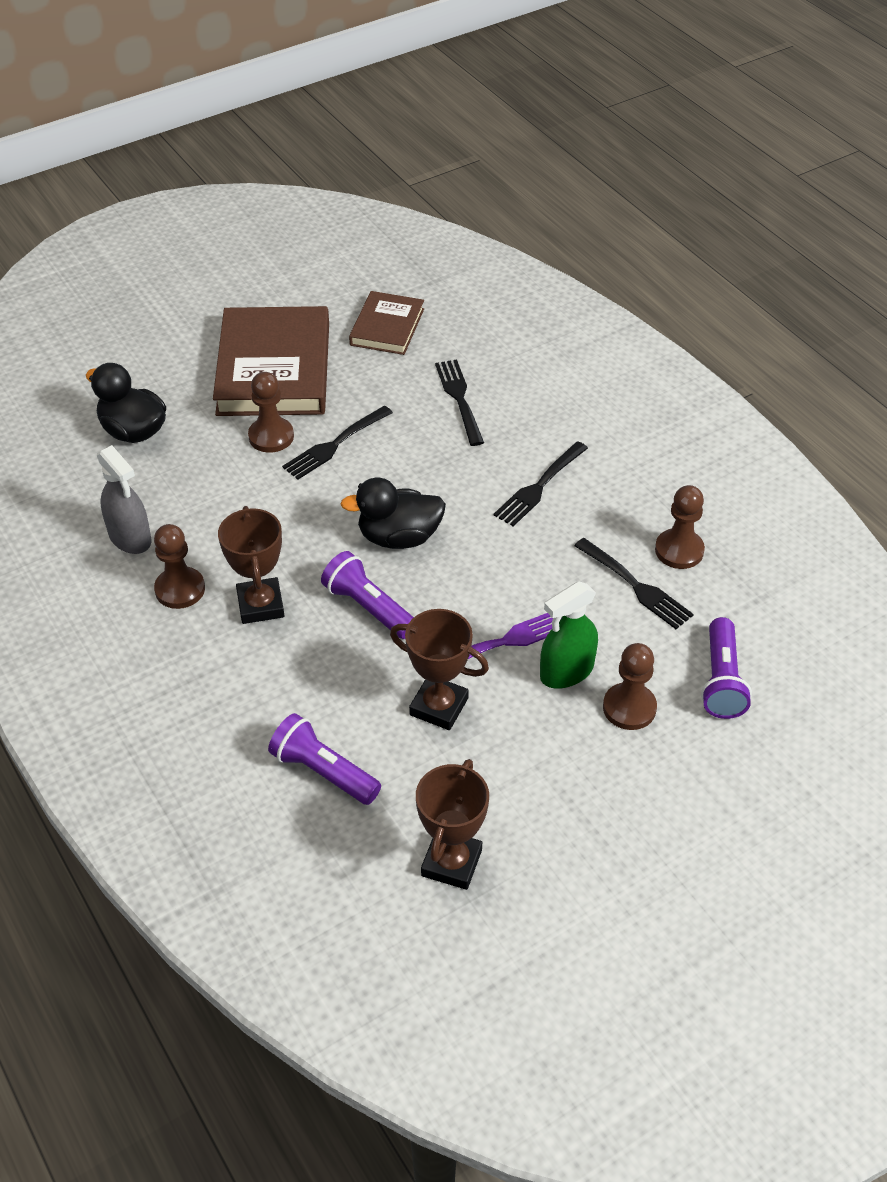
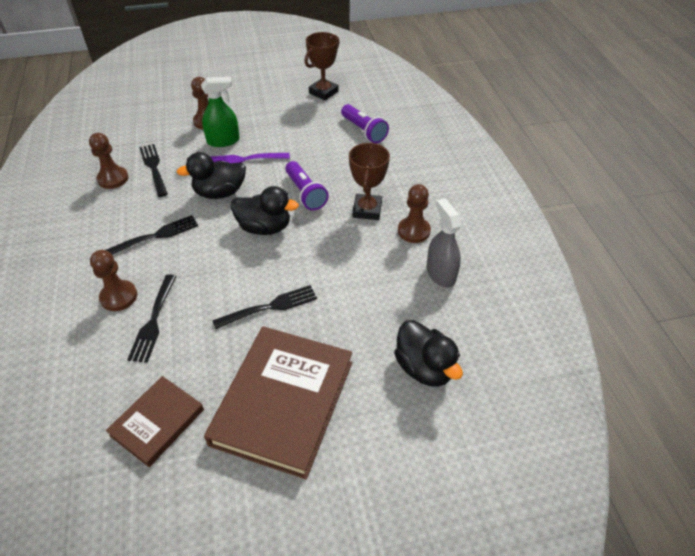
camera: 160 degrees left, 0 degrees up
brown pawn [248,372,294,453] -> brown pawn moved to [90,250,137,311]
brown trophy [390,609,489,730] -> none
purple flashlight [701,617,752,719] -> none
none -> black duck [177,152,246,199]

